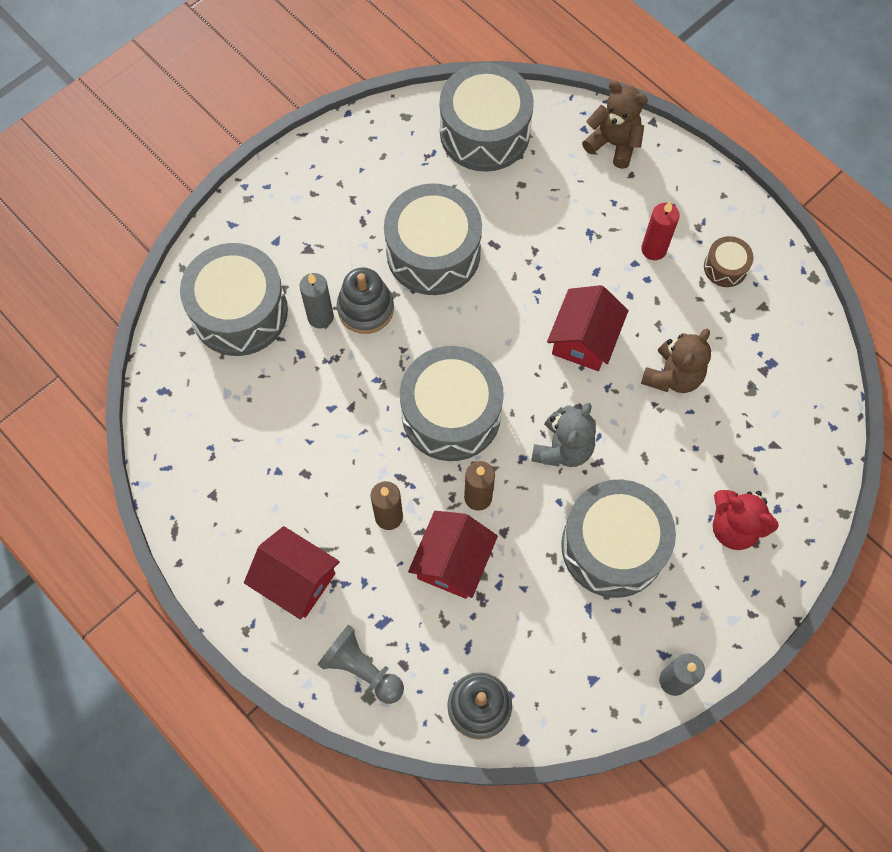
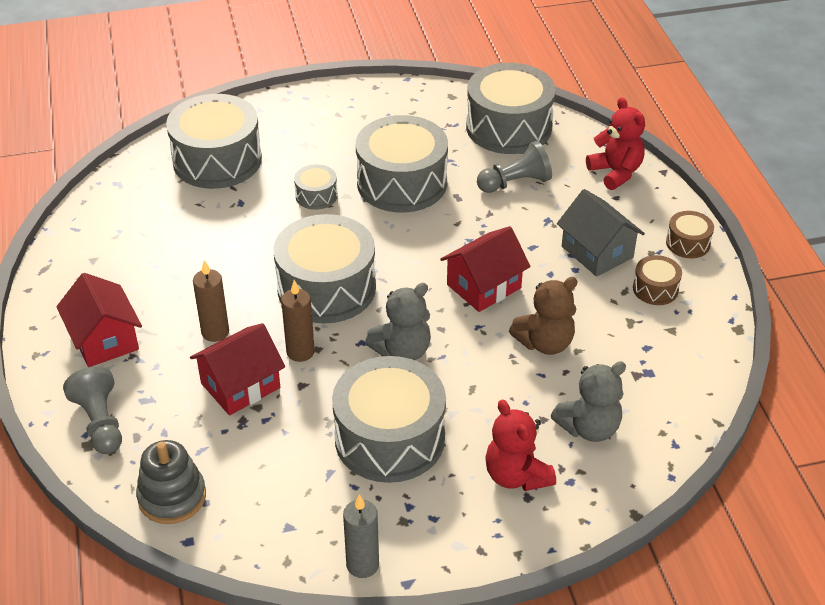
camera: 30 degrees right, 25 degrees down
grey candle [299,273,334,329] -> none
grey stacking toy [337,267,394,334] -> grey drum [294,164,338,210]
brown teddy bear [582,81,648,169] -> red teddy bear [586,97,645,190]
red candle [641,201,680,260] -> grey house [557,189,645,277]
none -> grey pawn [477,141,552,193]
none -> grey teddy bear [551,361,626,442]
none -> brown drum [666,211,714,258]

